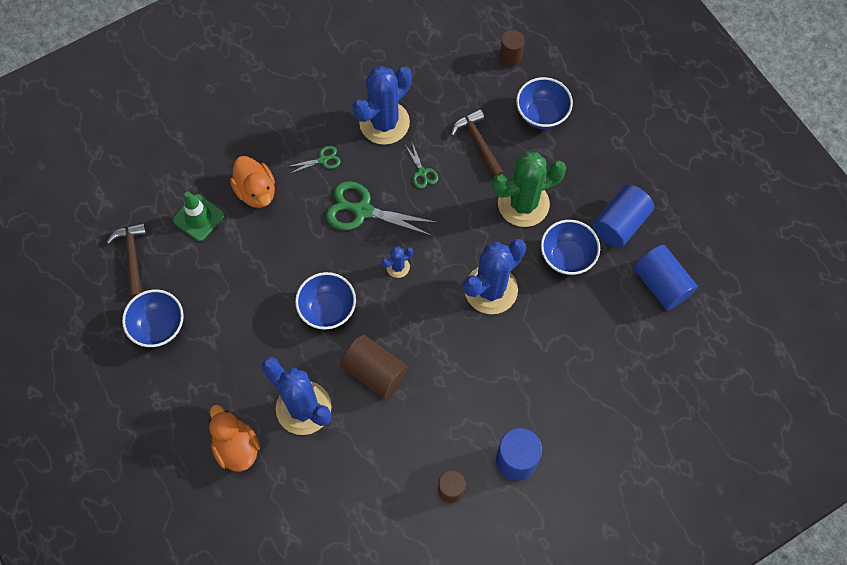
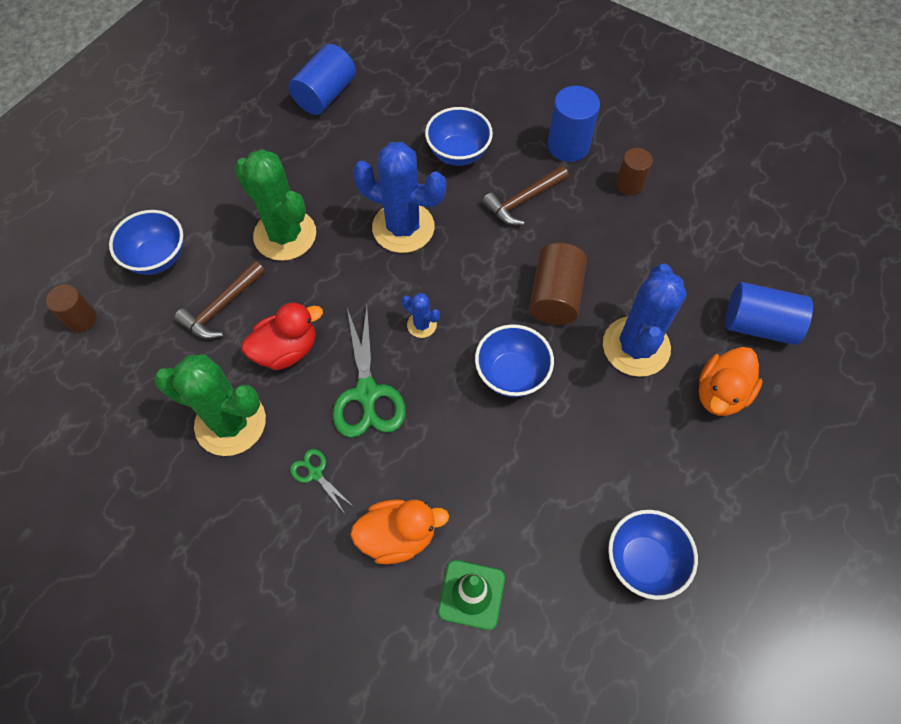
camera: 115 degrees left, 5 degrees down
brown hammer [107,223,147,299] -> brown hammer moved to [482,165,569,225]
orange duck [230,156,275,208] -> orange duck turned 45 degrees clockwise [350,500,449,564]
blue cactus [352,66,412,145] -> green cactus [154,354,266,456]
green scissors [405,143,438,189] -> red duck [242,302,323,370]
blue bowl [541,220,600,275] -> blue bowl moved to [425,107,493,166]
blue cylinder [592,185,654,248] -> blue cylinder moved to [725,282,813,345]

